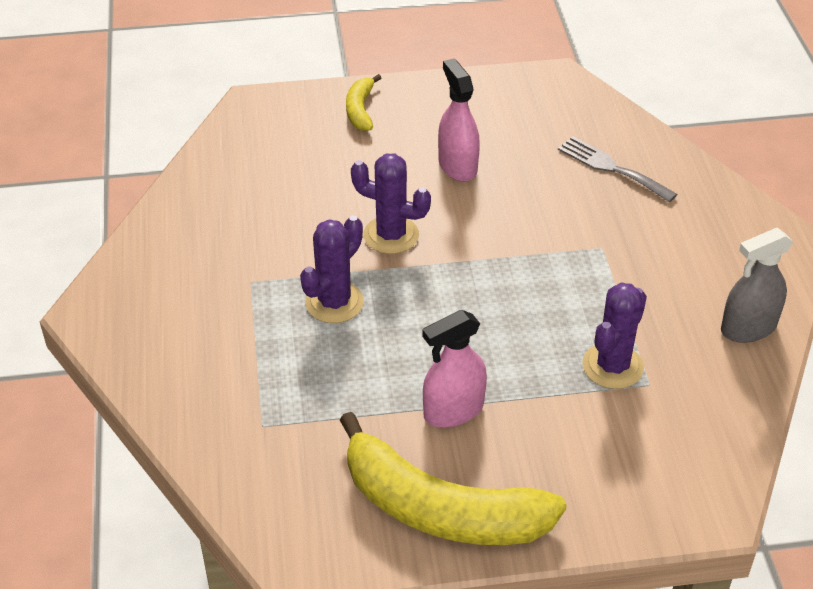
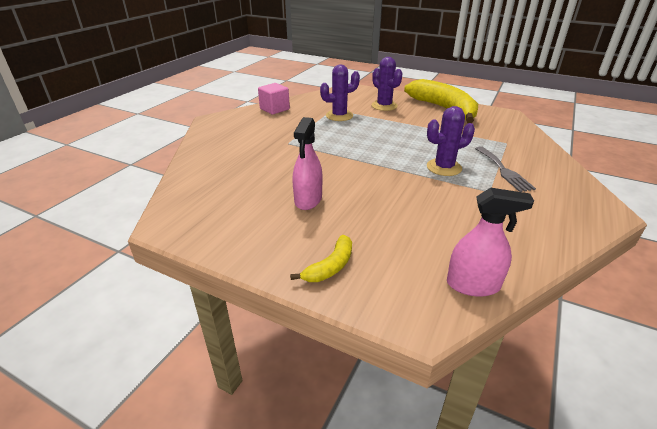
camera: 145 degrees left, 10 degrees down
purple cactus [351,153,431,254] -> purple cactus moved to [371,57,403,111]
pink spray bottle [422,310,487,428] -> pink spray bottle moved to [447,188,534,297]
grey fork [558,136,677,202] -> grey fork moved to [475,146,536,192]
grey spray bottle [721,228,793,343] -> pink cube [258,83,290,115]

